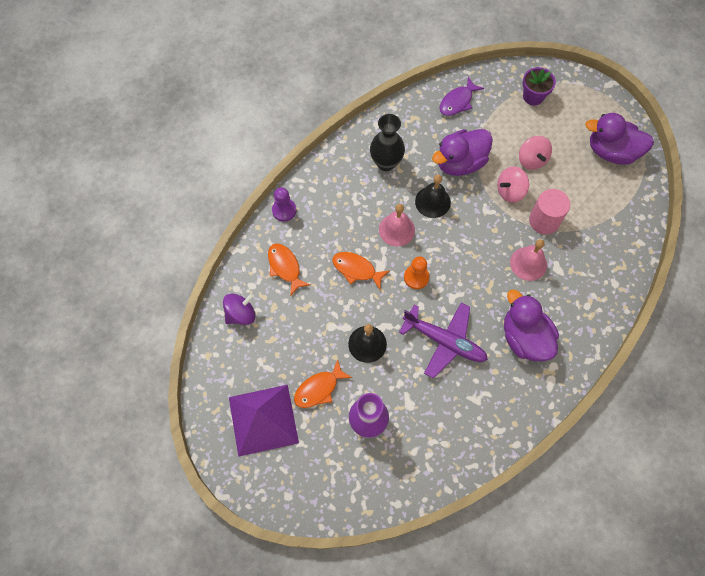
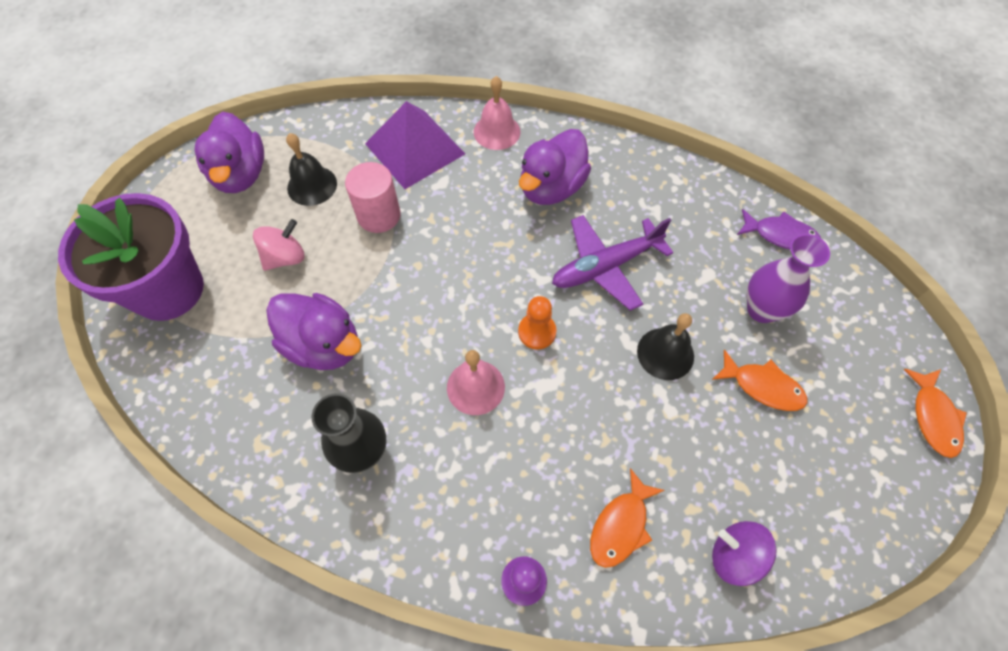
camera: 115 degrees left, 5 degrees down
purple pyramid [229,385,299,457] -> purple pyramid moved to [365,101,465,189]
orange fish [332,252,389,289] -> orange fish moved to [904,369,967,458]
purple plane [399,303,488,378] -> purple plane turned 120 degrees counterclockwise [552,215,674,311]
black bell [415,174,451,218] -> black bell moved to [286,133,337,206]
purple fish [439,77,484,116] -> purple fish moved to [737,209,821,249]
pink spinning top [497,166,529,203] -> none
pink bell [510,239,547,281] -> pink bell moved to [474,76,521,150]
purple flower pot [523,67,556,106] -> purple flower pot [58,193,204,321], size x2.08

